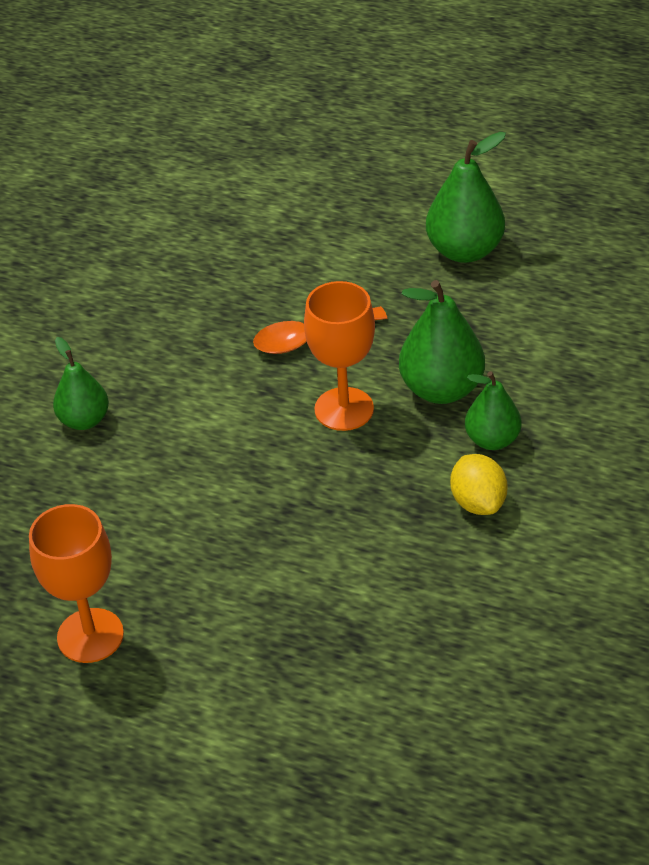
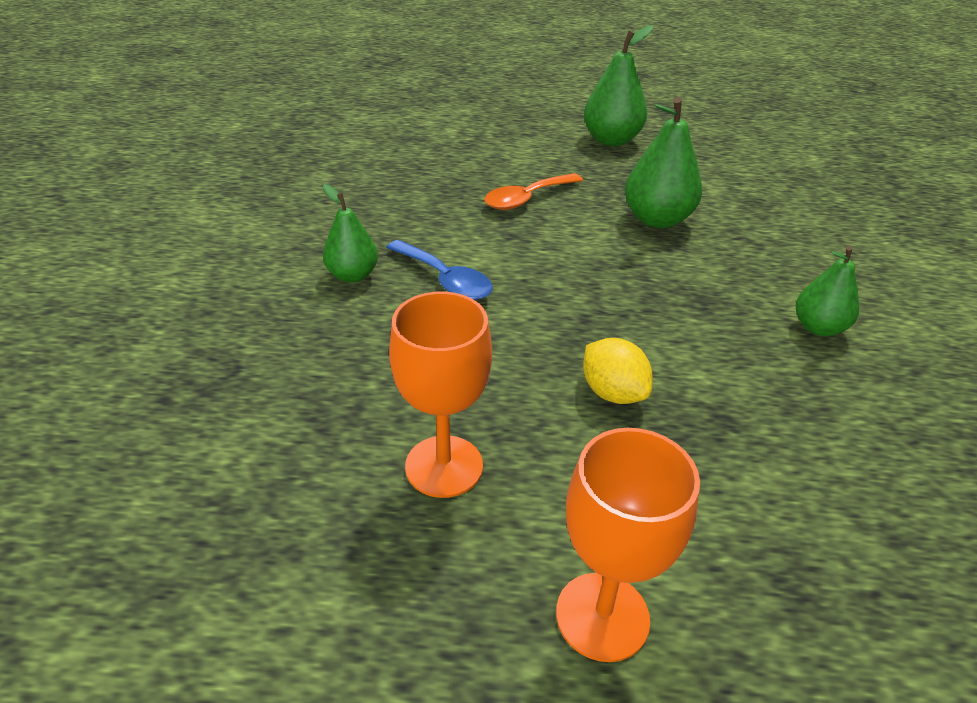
camera: 20 degrees left, 5 degrees down
orange goblet [304,281,375,431] -> orange goblet moved to [556,428,700,662]
yellow lemon [450,454,508,515] -> yellow lemon moved to [583,338,653,404]
green pear [465,371,522,450] -> green pear moved to [796,246,859,336]
none -> blue spoon [386,240,493,300]

